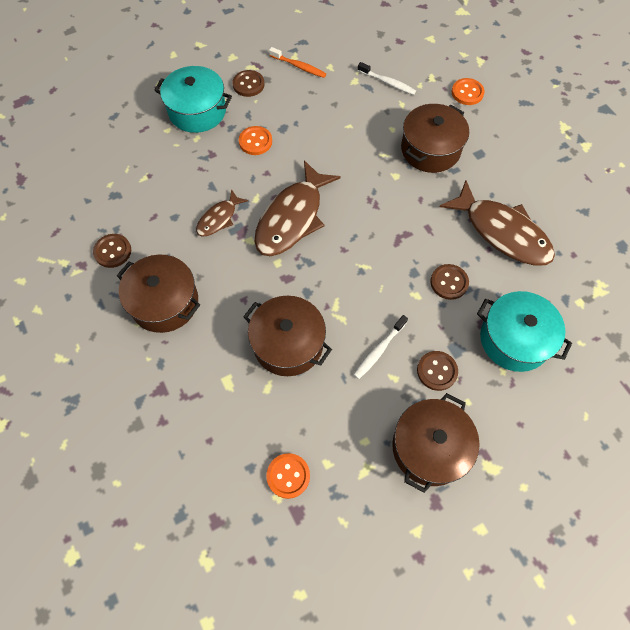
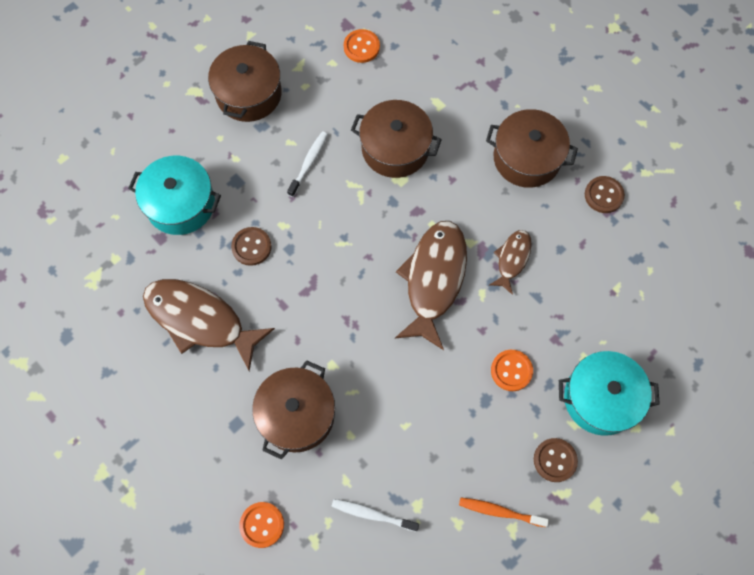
camera: 165 degrees right, 5 degrees up
brown button [417,351,458,391] -> none

